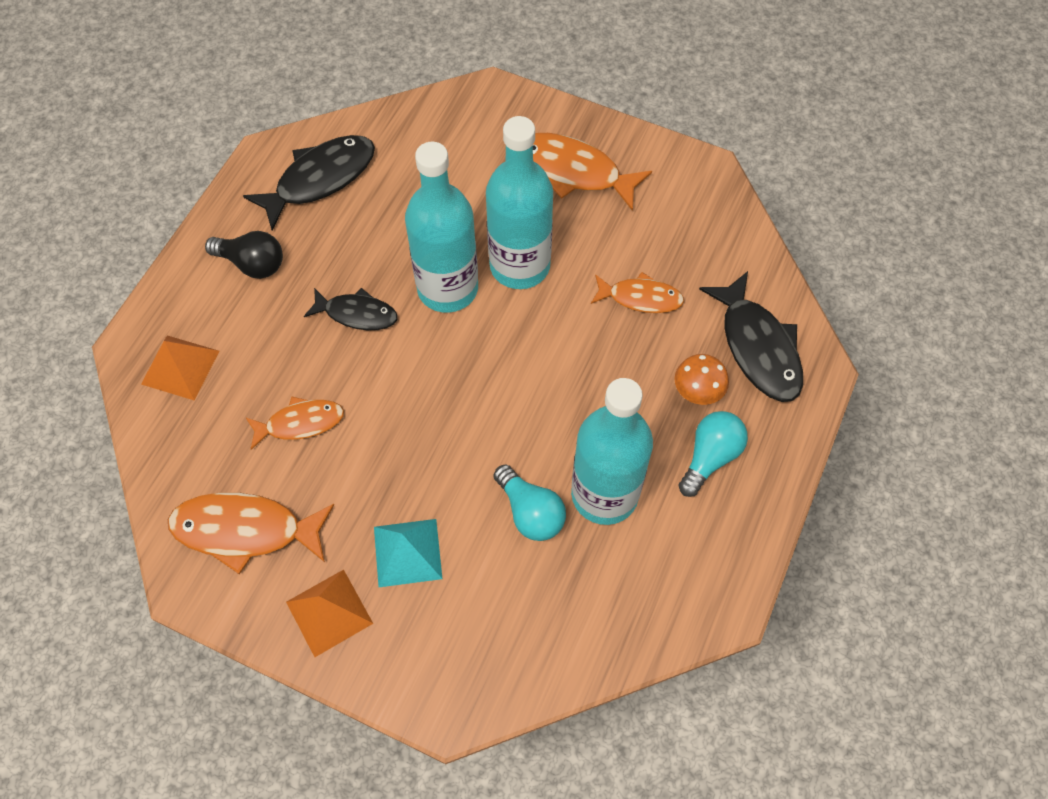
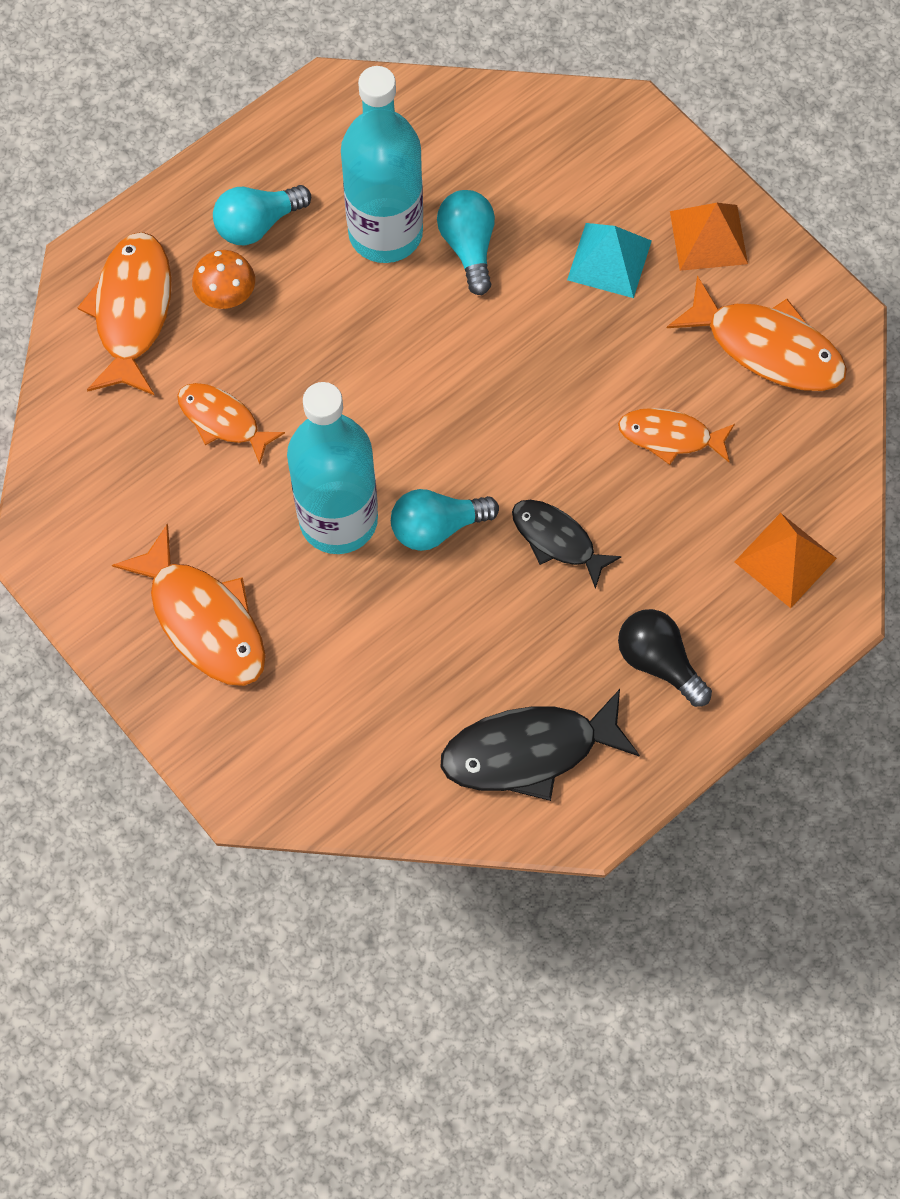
camera: 155 degrees left, 5 degrees up
turquoise bottle [405,142,478,313] -> turquoise light bulb [391,489,499,551]
black fish [699,271,803,402] -> orange fish [78,232,171,396]

